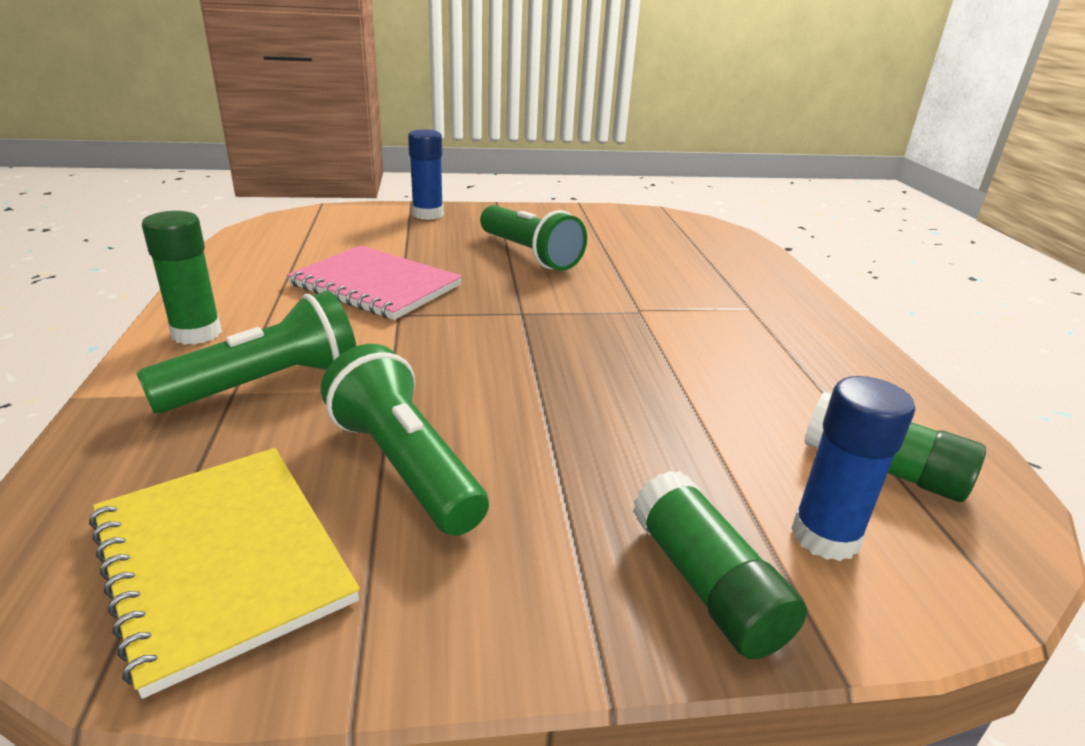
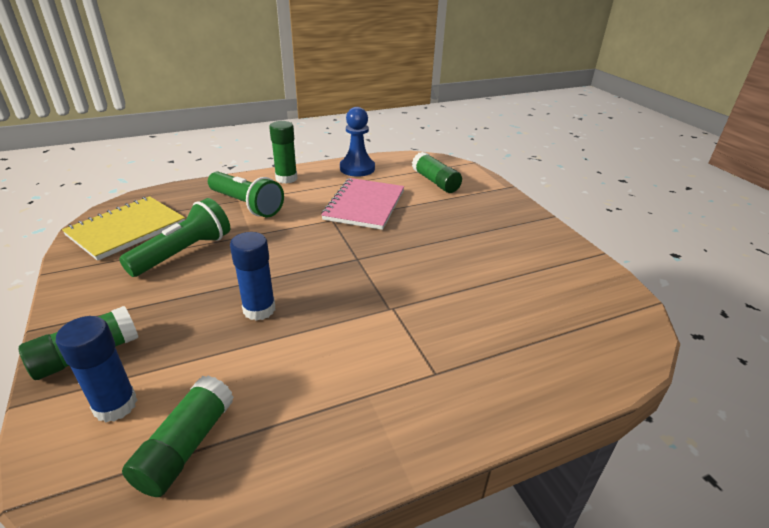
camera: 75 degrees right, 5 degrees up
blue glue stick [408,129,443,220] -> blue glue stick moved to [230,232,276,321]
green flashlight [480,205,587,271] -> none
none -> blue pawn [340,107,375,177]
none -> green glue stick [412,152,462,193]

